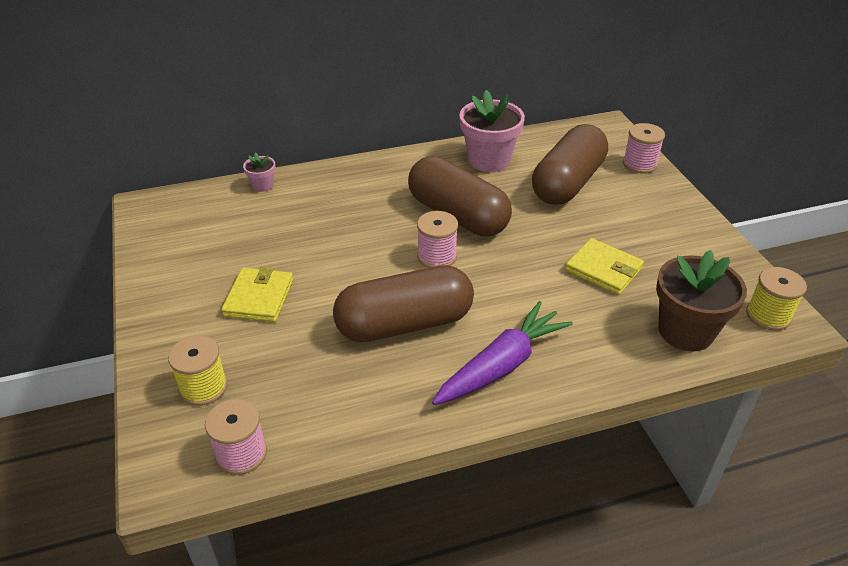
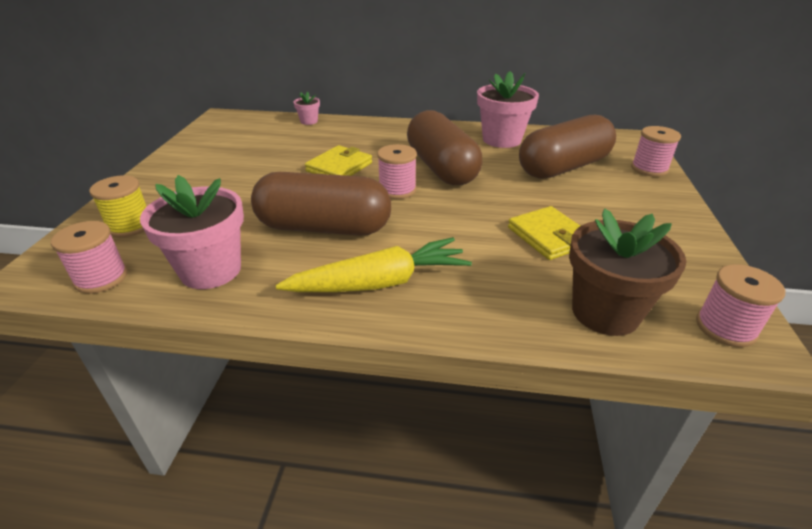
camera: 25 degrees right, 5 degrees down
yellow wallet [222,266,293,322] -> yellow wallet moved to [305,145,372,176]
purple carrot [432,301,573,405] -> yellow carrot [275,237,472,292]
yellow spool [746,267,807,331] -> pink spool [696,264,785,347]
none -> pink flower pot [140,175,244,289]

